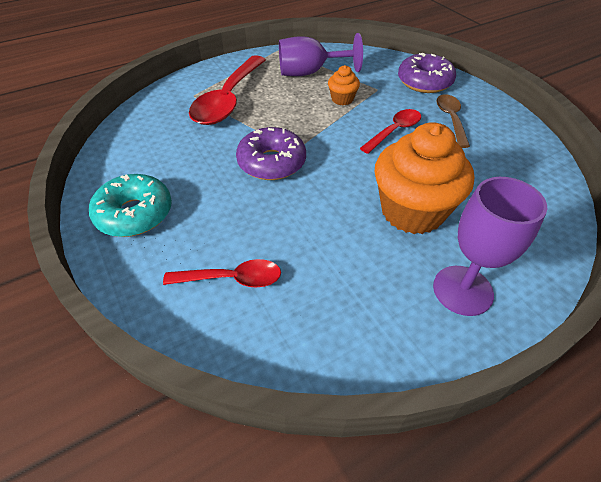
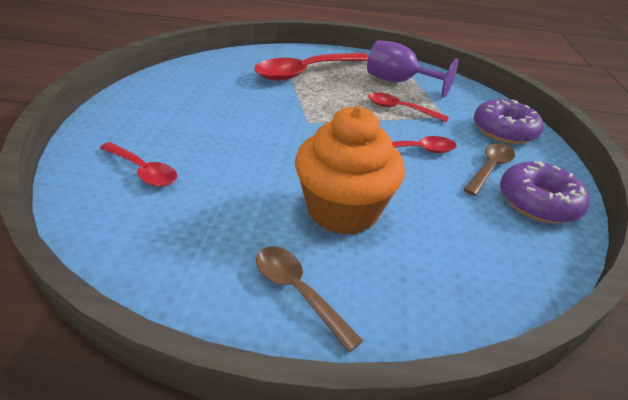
camera: 35 degrees right, 10 degrees down
turquoise donut [89,174,172,237] -> none
purple donut [236,127,306,180] -> purple donut moved to [500,161,590,223]
orange cupcake [328,65,360,105] -> red spoon [368,92,449,122]
purple goblet [433,177,547,316] -> brown spoon [256,246,363,352]

